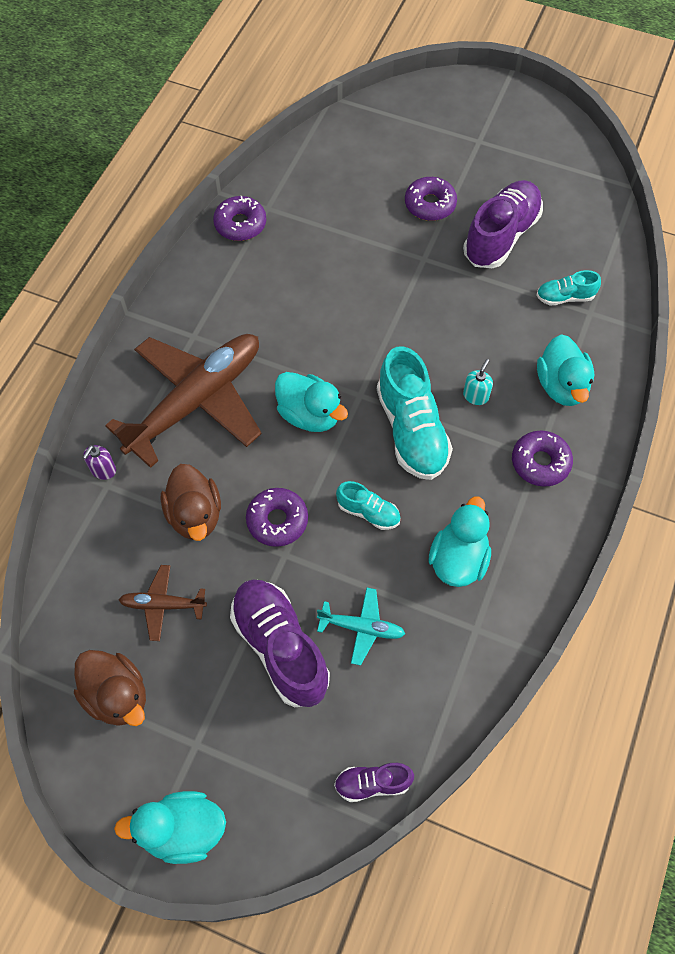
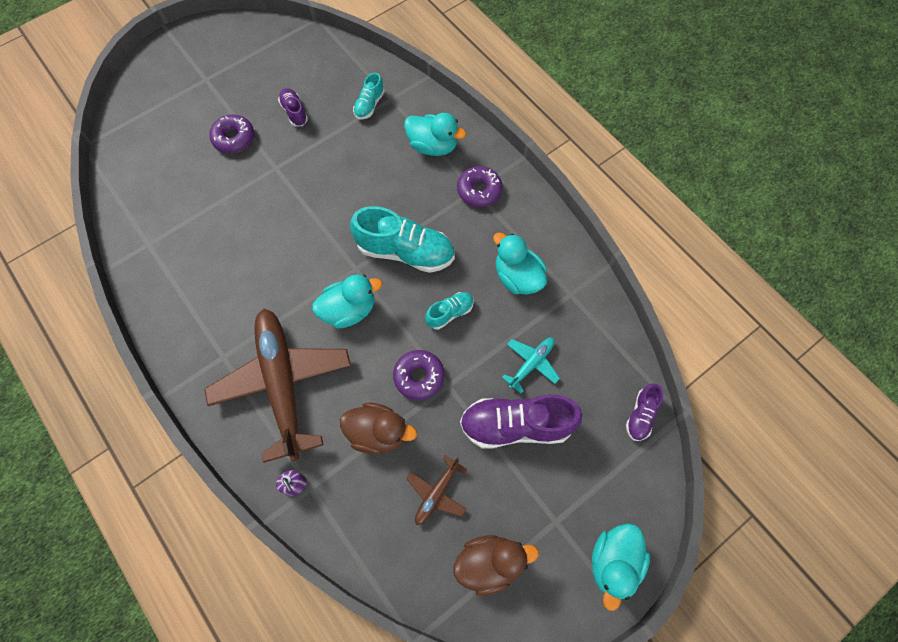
camera: 60 degrees left, 5 degrees up
purple donut [213,196,266,241] -> none
purple shoe [463,180,543,268] -> purple shoe [278,88,308,126], size x0.51
turquoise soap dispenser [463,359,493,405] -> none

